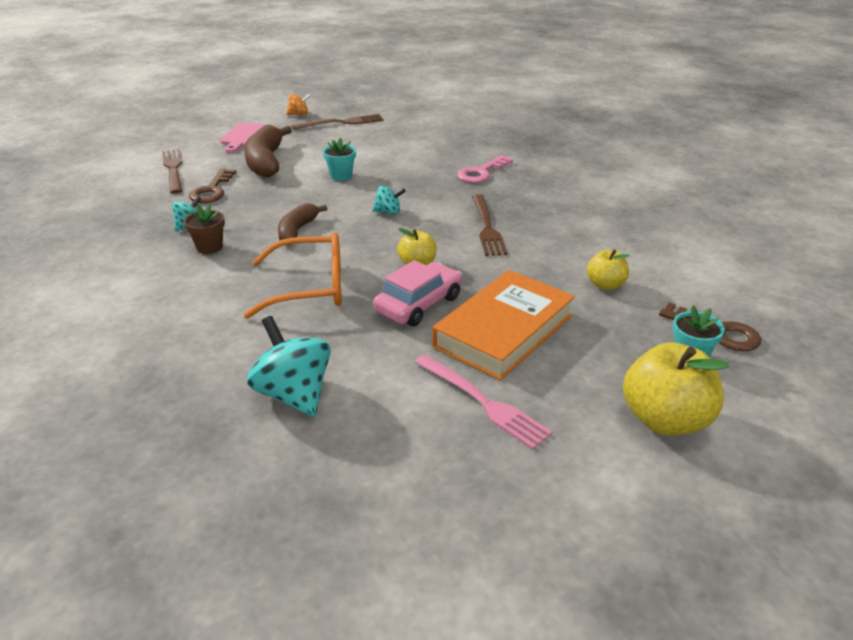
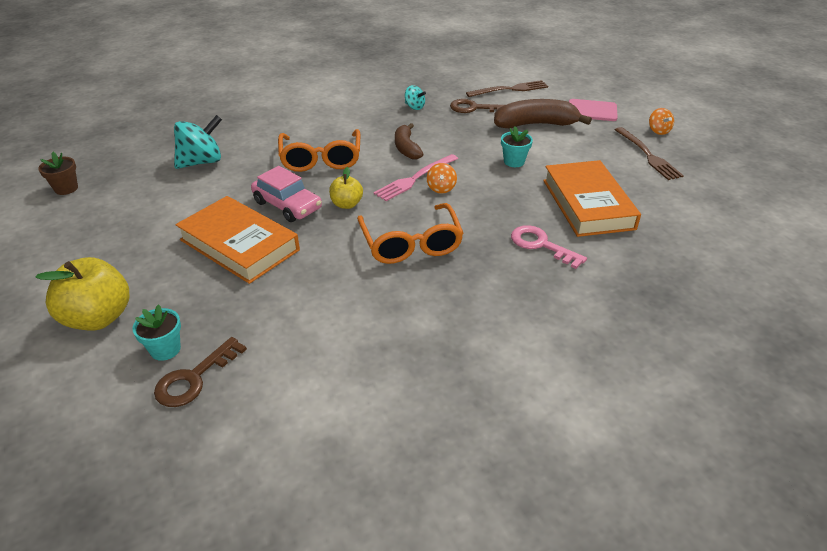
camera: 90 degrees right, 5 degrees up
brown flower pot [184,204,225,254] -> brown flower pot moved to [38,152,78,195]
brown banana [278,203,327,245] -> brown banana turned 120 degrees counterclockwise [395,123,423,159]
turquoise spinning top [372,186,406,215] -> orange spinning top [427,163,457,194]
pink fork [415,354,552,449] -> pink fork moved to [373,154,458,201]
brown fork [472,194,507,256] -> orange glasses [357,203,464,264]
yellow apple [587,249,630,290] -> none
none -> orange book [543,160,641,237]

